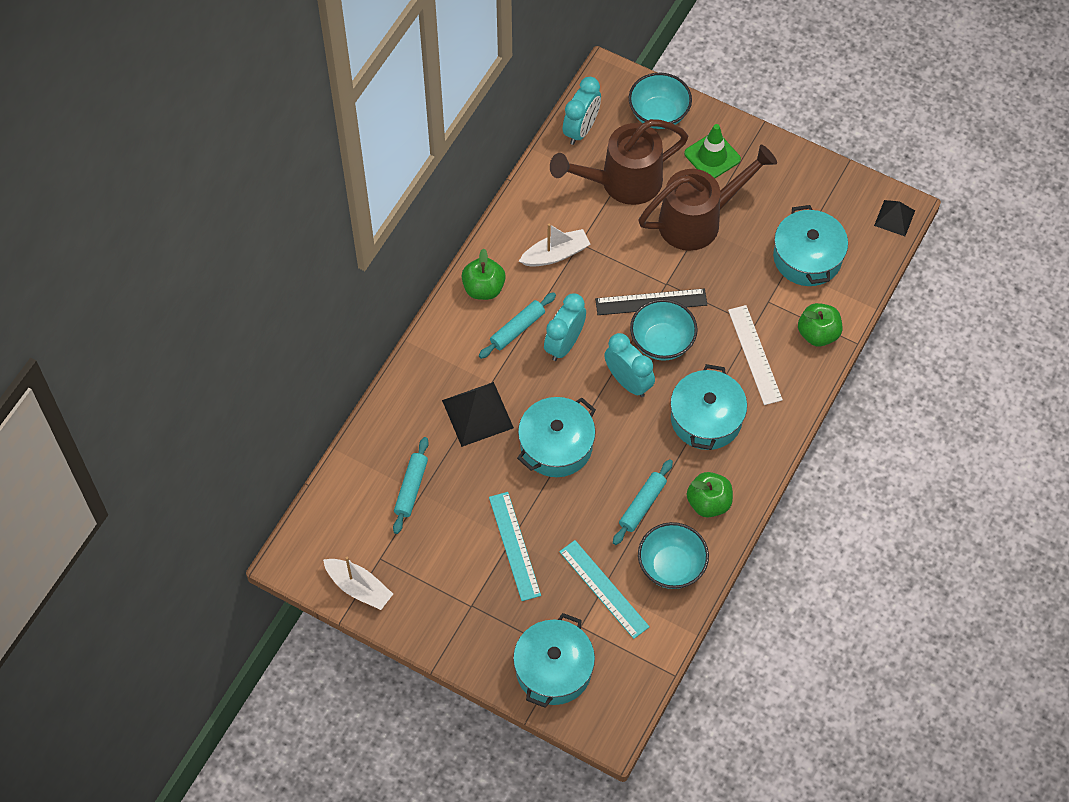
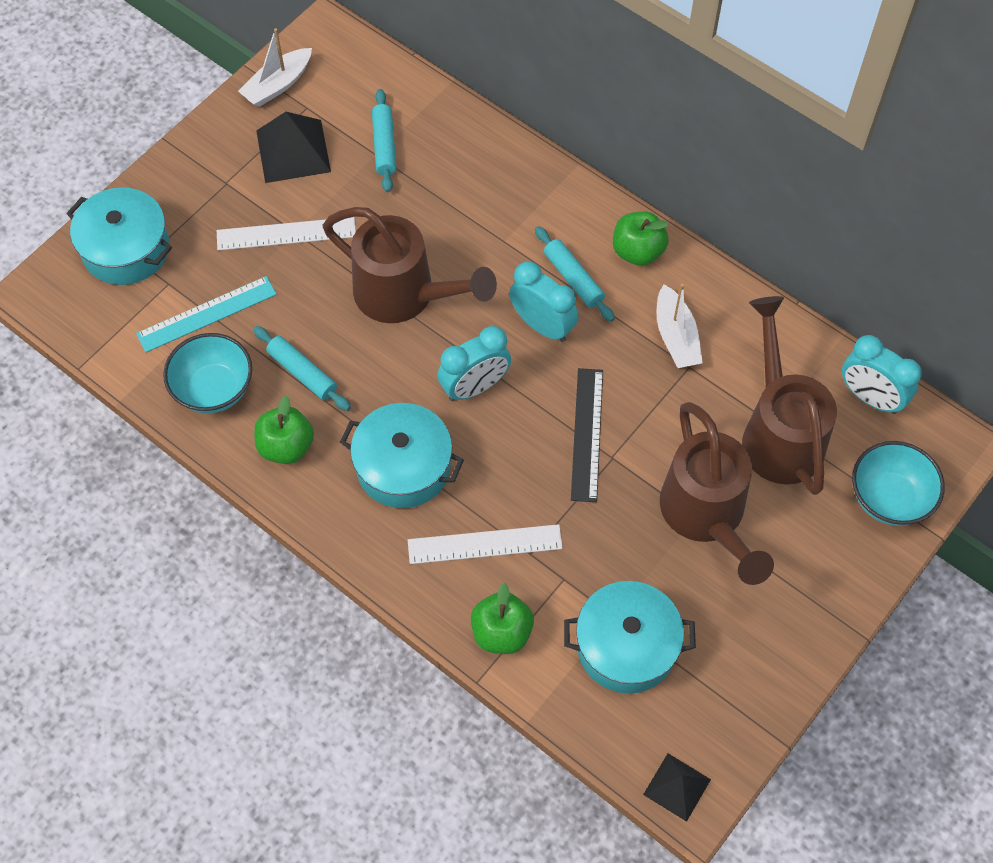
camera: 100 degrees right, 0 degrees up
turquoise rolling pin [393,437,429,534] -> turquoise rolling pin turned 60 degrees clockwise [372,89,396,192]
black pyramid [442,382,514,447] -> black pyramid moved to [256,112,331,183]
turquoise ruler [489,492,541,601] -> white ruler [217,217,356,251]
turquoise pot [517,397,596,477] -> brown watering can [323,207,497,323]
turquoise bowl [630,299,698,361] -> none
green traffic cone [684,124,741,178] -> none

